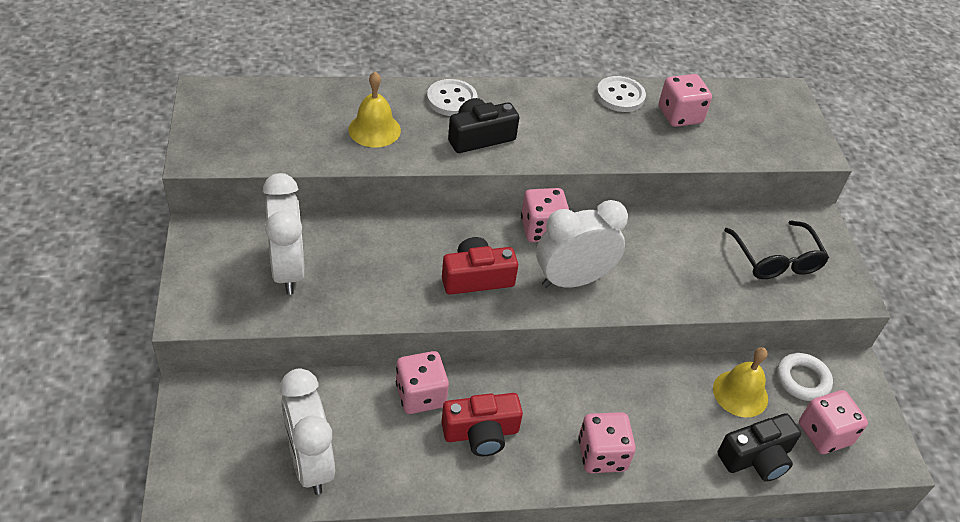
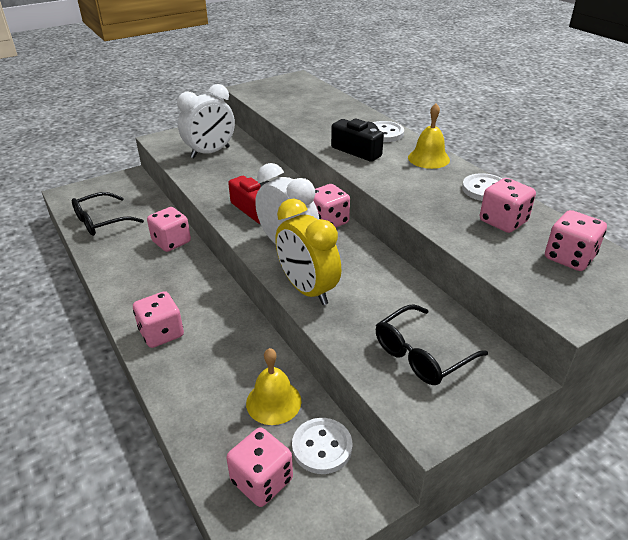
camera: 70 degrees right, 10 degrees down
white clock [280,368,335,495] -> black glasses [72,192,144,236]
yellow bell [349,72,401,147] -> yellow bell moved to [408,103,450,169]
red camera [441,393,523,456] -> none
black camera [717,413,801,482] -> none
white ring [777,353,833,401] -> white button [292,418,352,474]
none -> yellow clock [275,199,341,305]
none -> pink dice [545,210,607,271]

